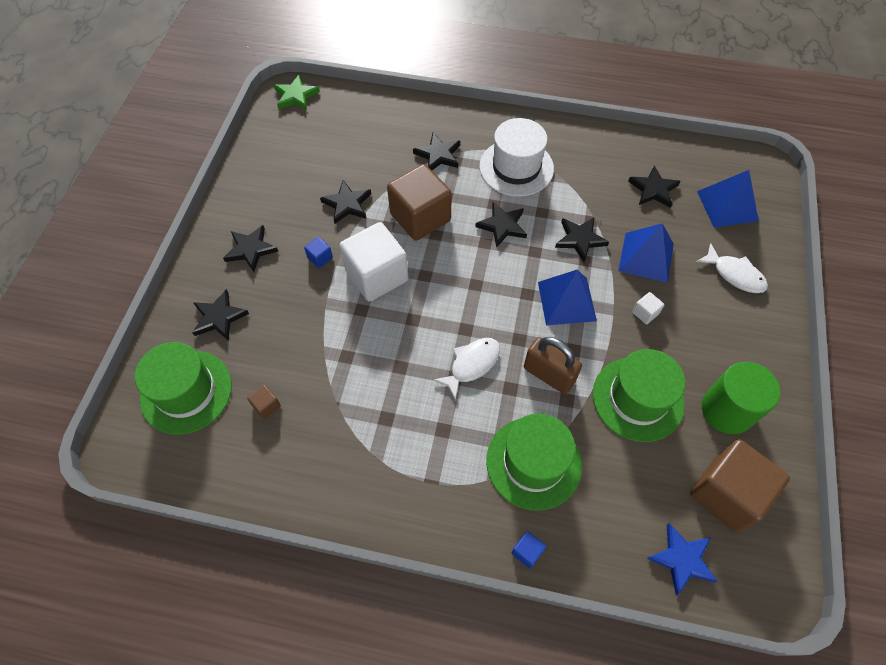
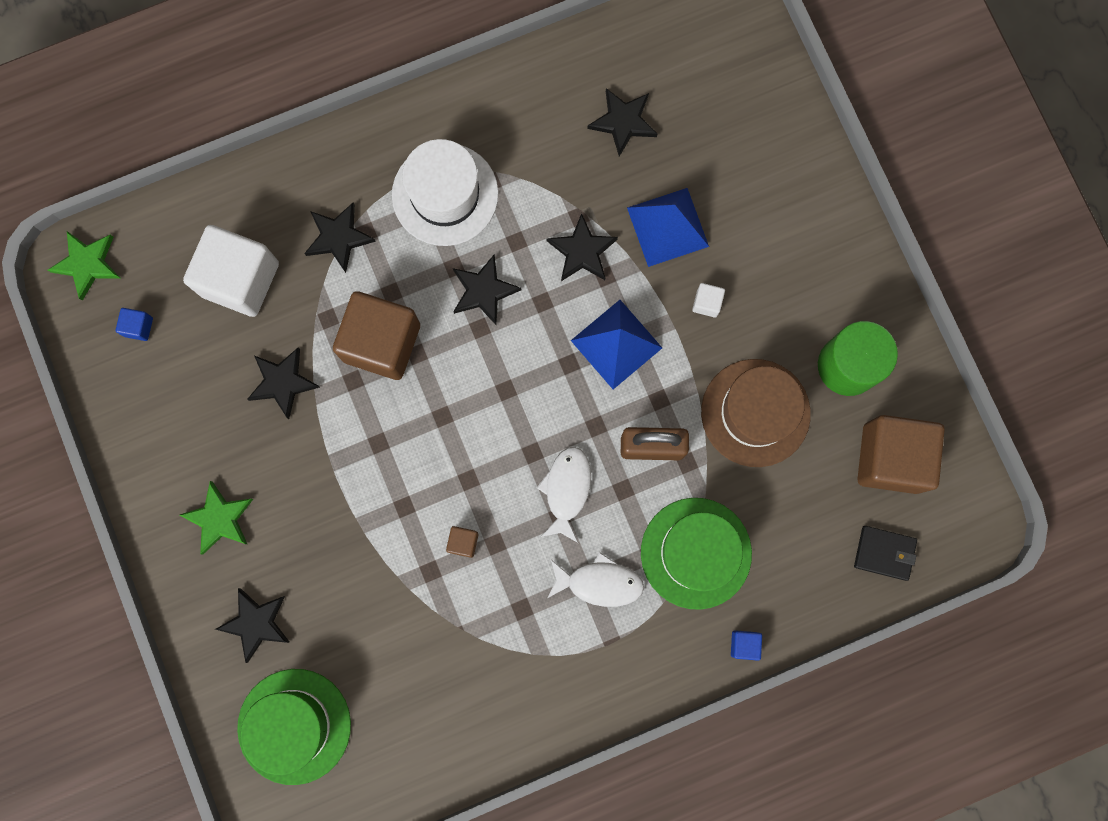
camera: 35 degrees left, 20 degrees up
black star [223,225,279,272] -> green star [180,481,253,555]
brown cube [247,385,281,419] -> brown cube moved to [446,526,479,558]
blue cube [304,237,333,268] -> blue cube moved to [115,308,153,341]
white cube [339,222,409,302] -> white cube moved to [183,225,279,317]
green hat [593,349,685,442] -> brown hat [701,359,811,467]
blue star [647,523,718,595] -> black wallet [854,526,917,581]
white fish [696,243,768,293] -> white fish moved to [548,552,644,607]
blue pyramid [697,170,759,228] -> none

